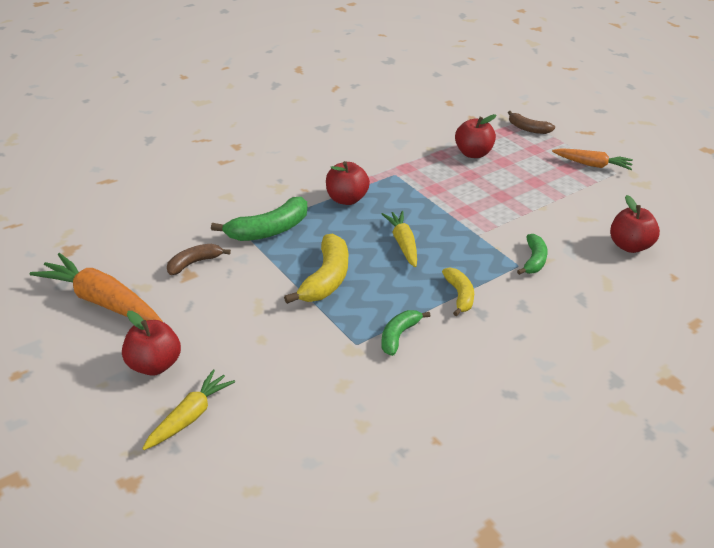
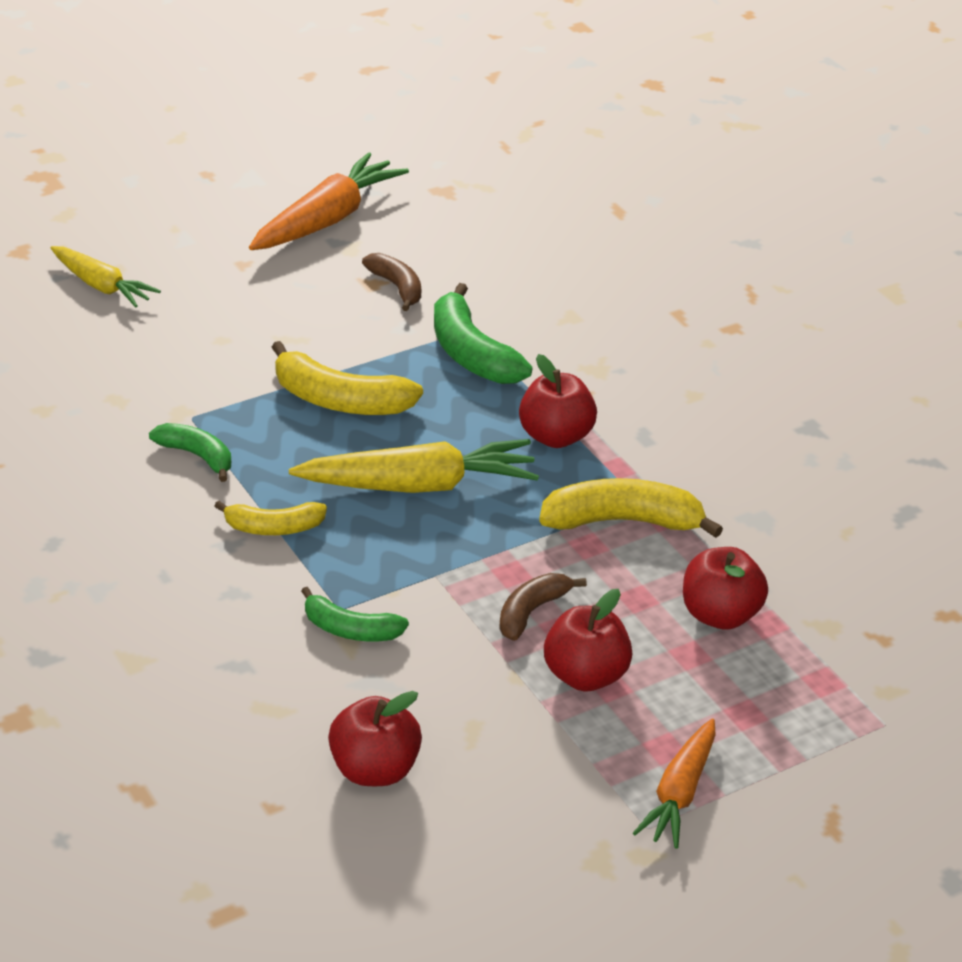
camera: 95 degrees right, 0 degrees up
red apple [122,311,181,376] -> red apple moved to [544,589,632,691]
yellow carrot [382,211,417,267] -> yellow carrot [289,439,539,493], size x1.59
brown banana [508,111,555,134] -> brown banana moved to [499,573,587,641]
none -> yellow banana [539,478,723,538]

